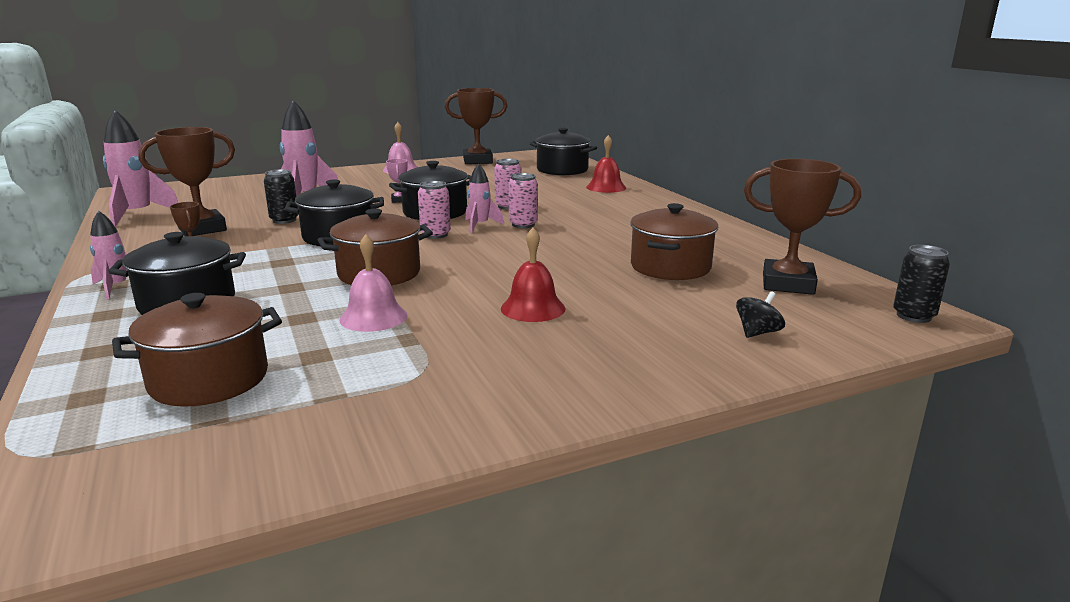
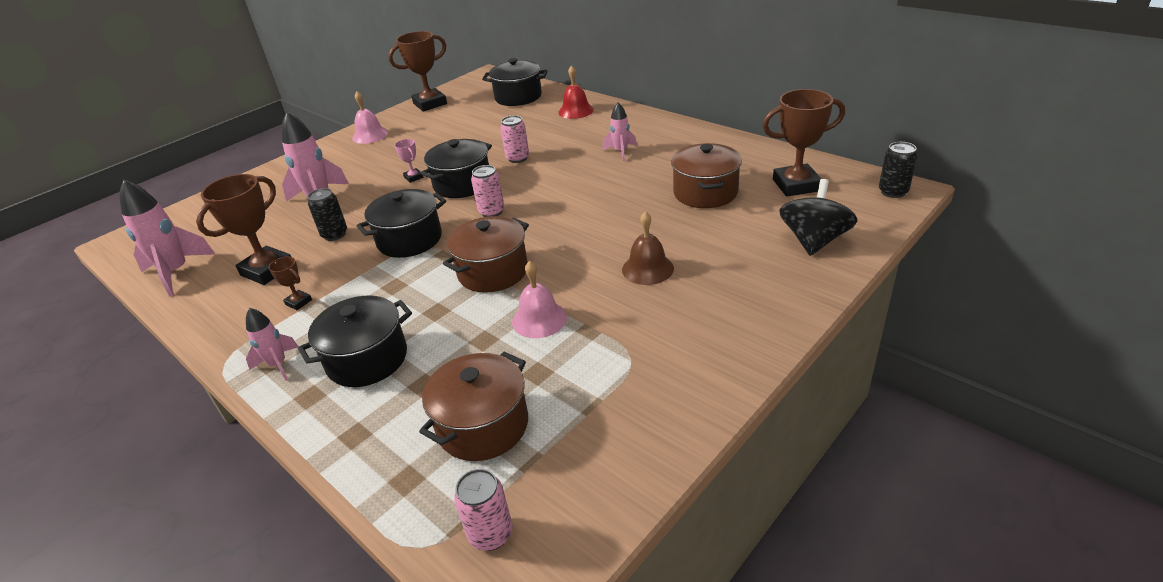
camera: 20 degrees left, 15 degrees up
pink rocket [465,163,504,233] -> pink rocket moved to [603,103,637,161]
red bell [501,228,565,322] -> brown bell [622,211,674,285]
pink can [508,173,538,228] -> pink can moved to [454,469,513,551]
black spinning top [736,291,785,338] -> black spinning top [779,179,858,256], size x1.94

